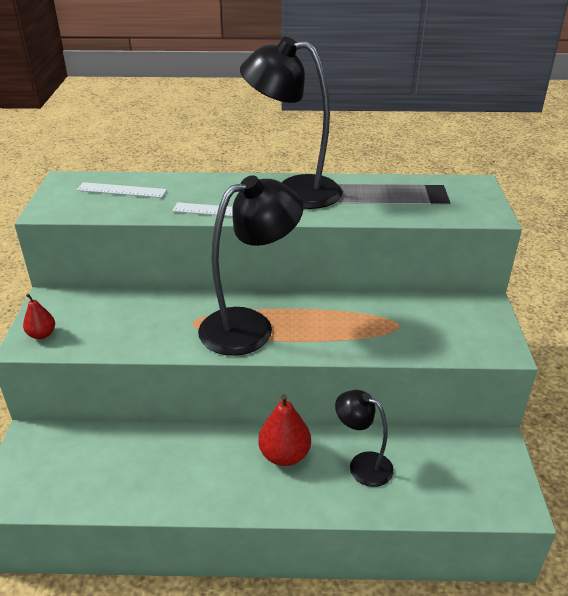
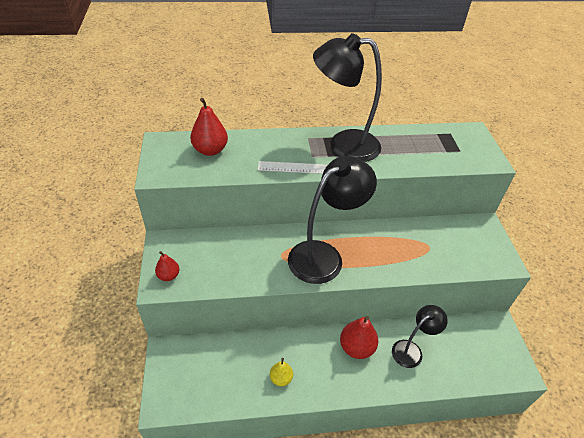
camera: 10 degrees left, 10 degrees up
white ruler [76,182,167,198] -> red pear [190,98,228,156]
black lamp [335,390,394,487] -> black lamp turned 120 degrees clockwise [392,305,448,368]
none -> yellow pear [270,358,293,386]

